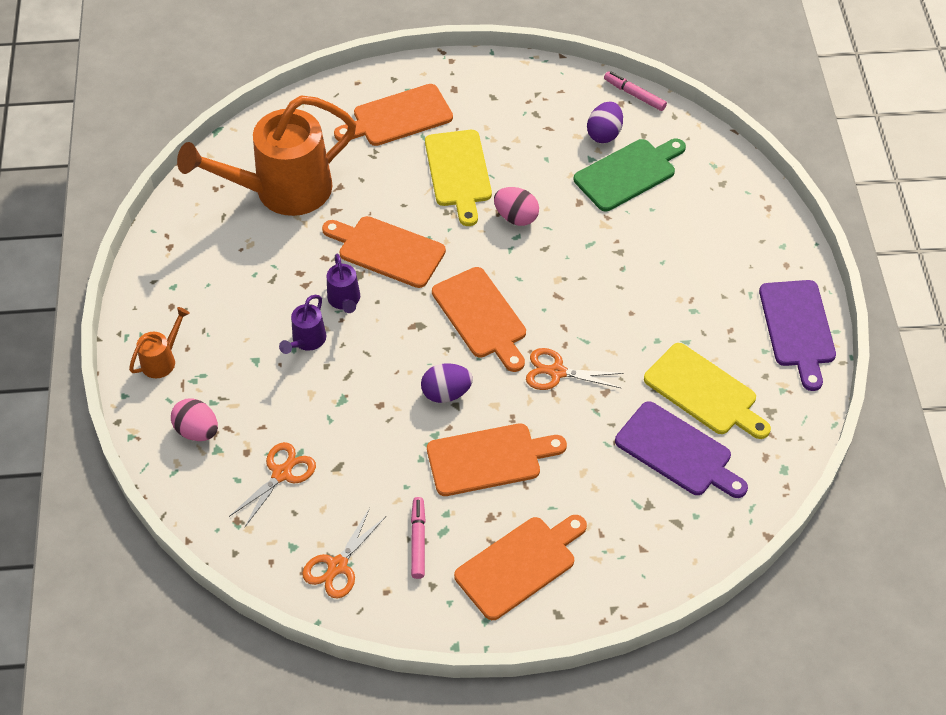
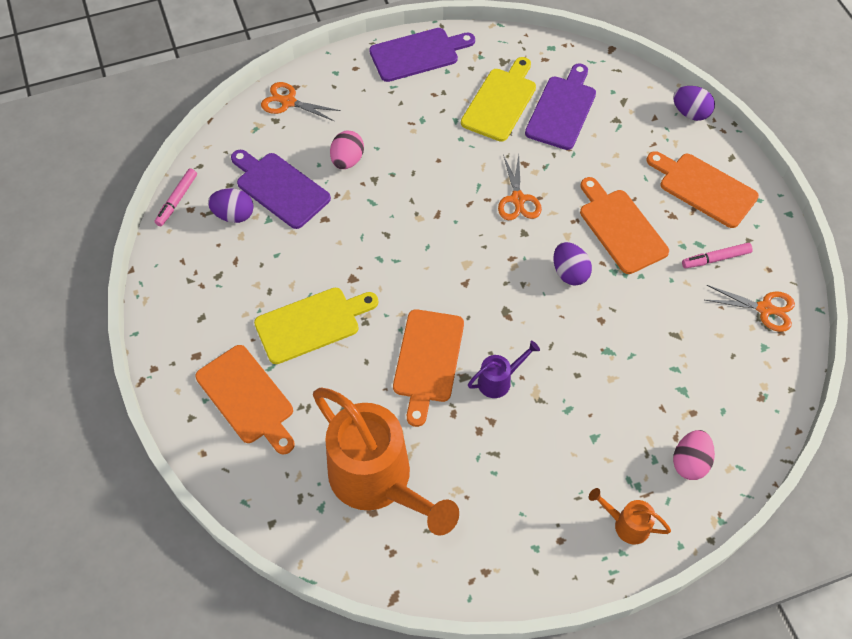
camera: 105 degrees left, 5 degrees up
orange scissors [229,442,316,528] -> orange scissors moved to [261,82,341,121]
purple watering can [279,295,326,354] -> none
orange cutting board [432,267,526,372] -> none
pink egg [494,187,539,226] -> pink egg moved to [330,130,364,169]
green cutting board [574,139,686,211] -> purple cutting board [231,150,331,229]
none -> purple egg [673,86,715,121]

